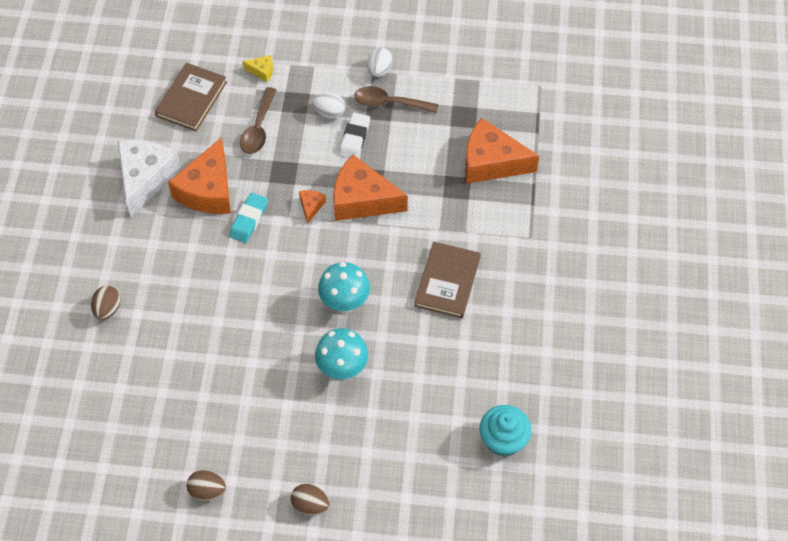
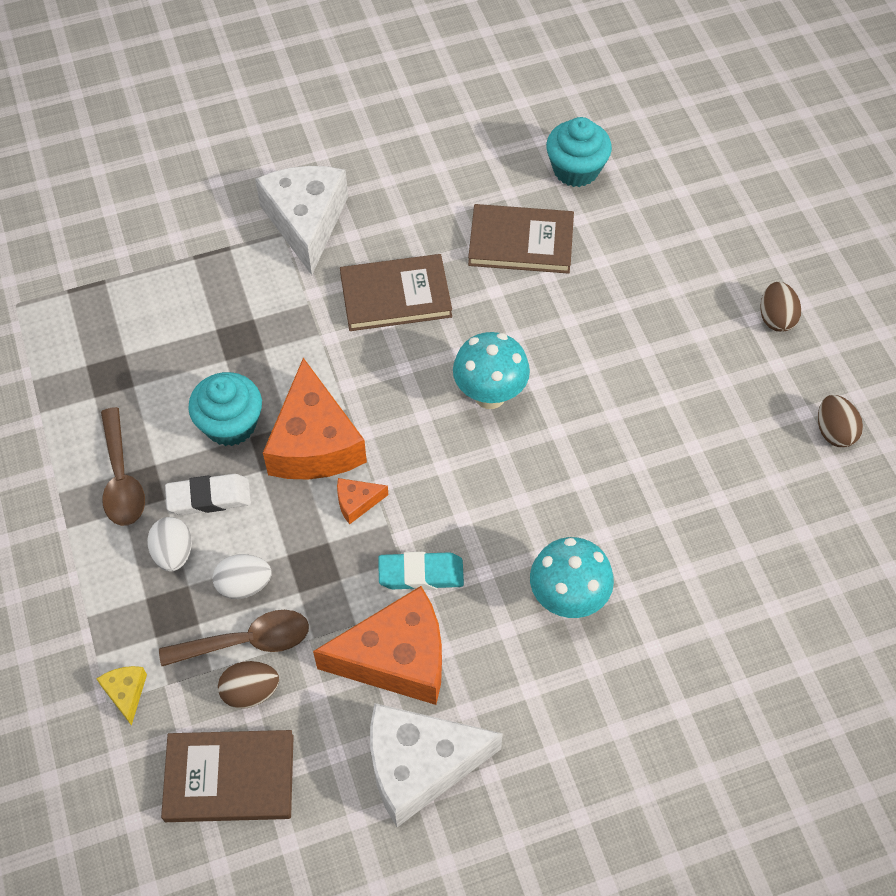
camera: 115 degrees left, 0 degrees up
brown egg [91,286,121,320] -> brown egg moved to [218,661,279,709]
turquoise mushroom [315,328,368,379] -> turquoise mushroom moved to [530,537,614,618]
white egg [367,48,393,77] -> white egg moved to [212,554,272,599]
orange cheese [465,118,539,183] -> none
none -> turquoise cupcake [188,372,262,446]
none -> white cheese [255,166,348,275]
none -> brown book [468,204,574,274]

